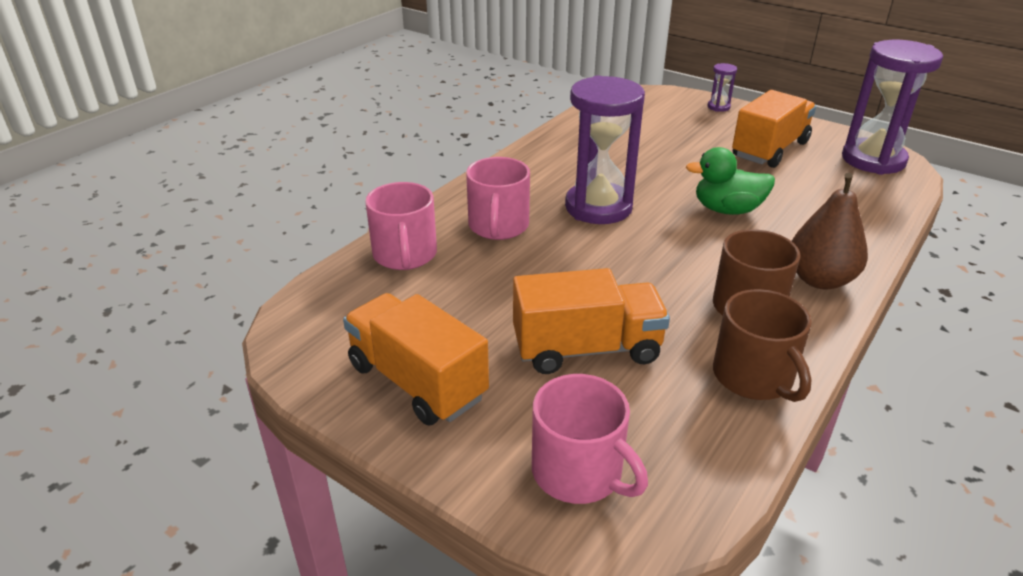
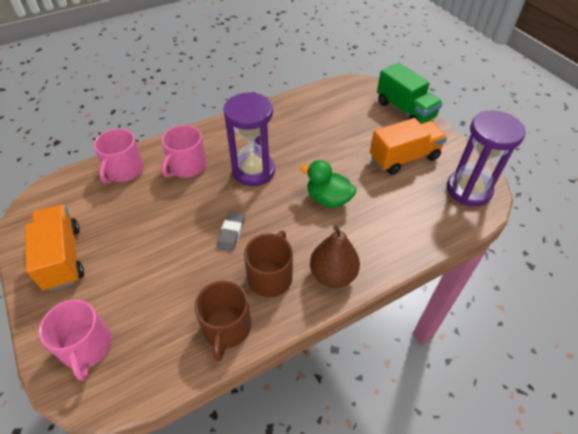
camera: 25 degrees right, 15 degrees up
orange truck [513,268,670,374] -> none
purple hourglass [708,63,737,112] -> green truck [377,62,443,124]
none -> grey eraser [217,211,245,252]

